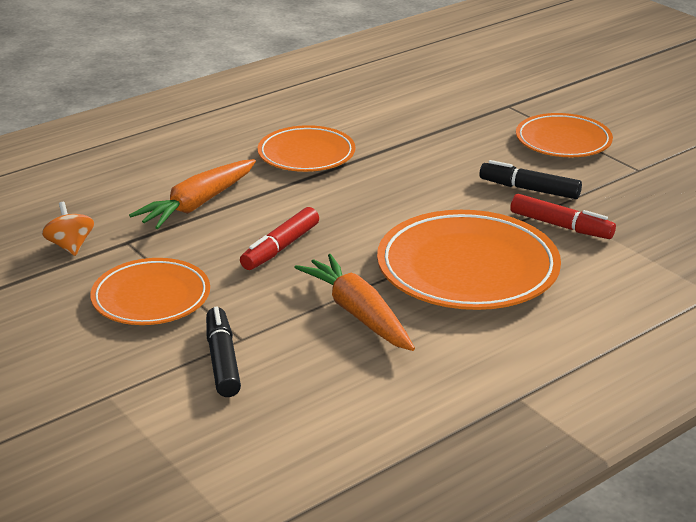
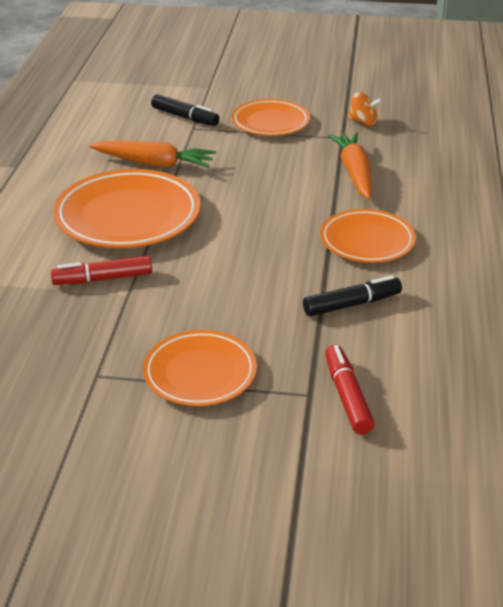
camera: 135 degrees right, 5 degrees up
red marker [240,207,319,270] -> red marker moved to [325,345,375,435]
black marker [479,160,582,199] -> black marker moved to [303,275,402,316]

